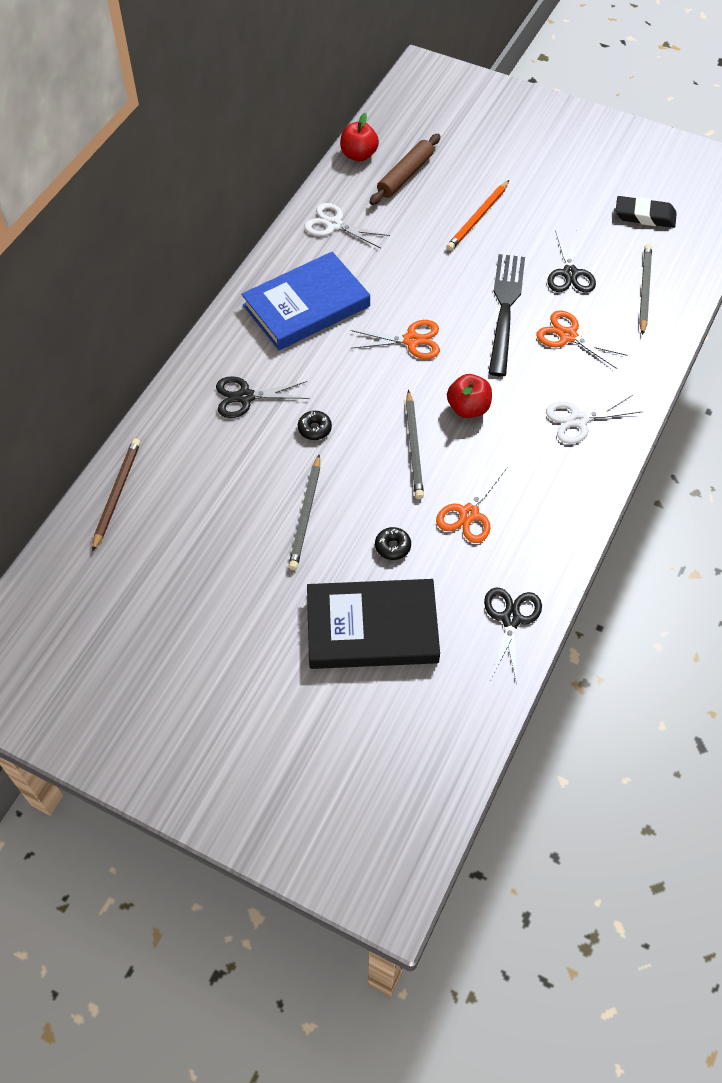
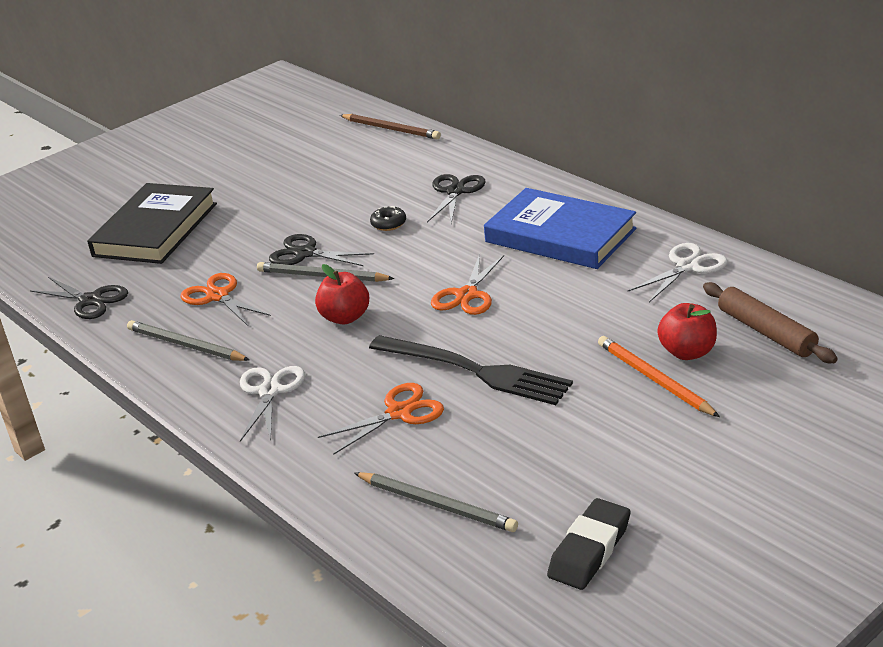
camera: 115 degrees right, 25 degrees down
blue book [241,252,370,350] -> blue book turned 45 degrees counterclockwise [484,188,637,269]
grey pencil [288,455,320,570] -> grey pencil moved to [127,320,250,361]
red apple [340,113,379,161] -> red apple moved to [657,303,717,360]
black donut [375,527,411,560] -> none
black scissors [547,230,596,293] -> black scissors moved to [269,234,374,266]

